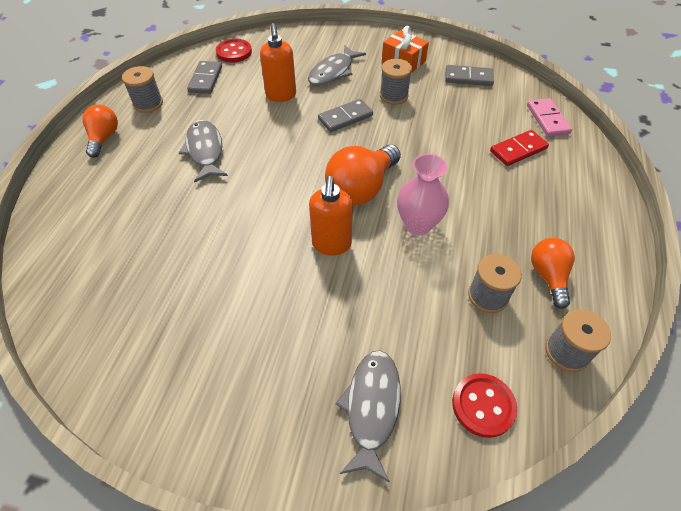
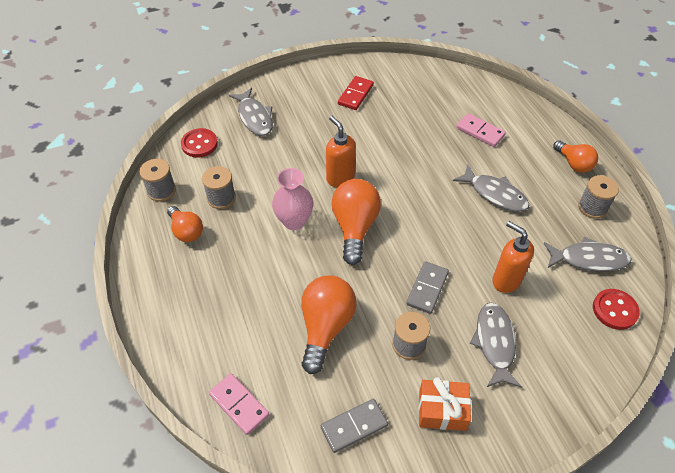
camera: 145 degrees right, 0 degrees up
grey domino [187,61,222,94] -> grey fish [544,236,631,272]
red domino [490,130,549,166] -> red domino moved to [338,76,374,110]
none -> orange light bulb [301,276,357,374]
none -> pink domino [456,113,506,147]

